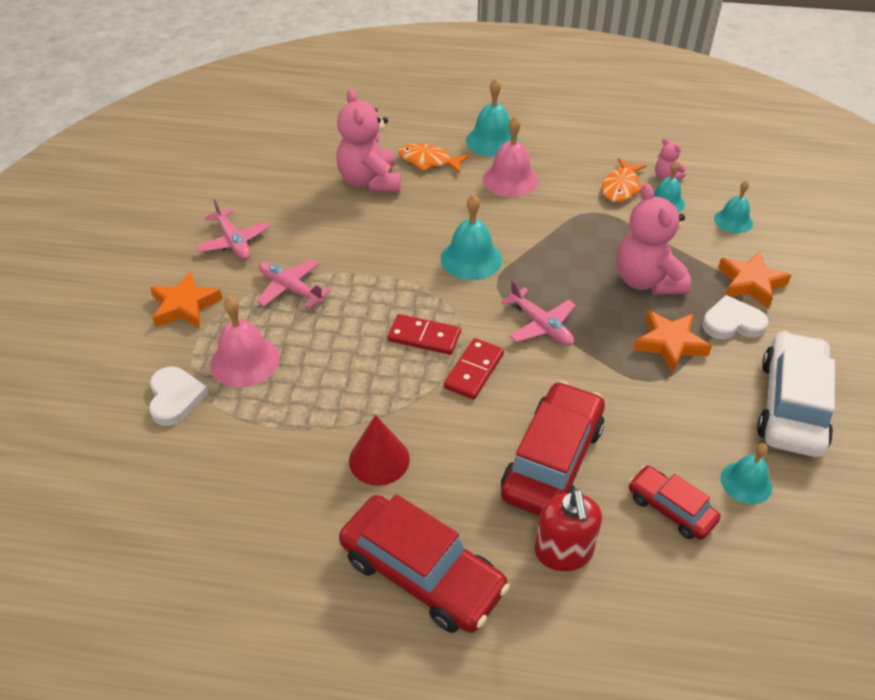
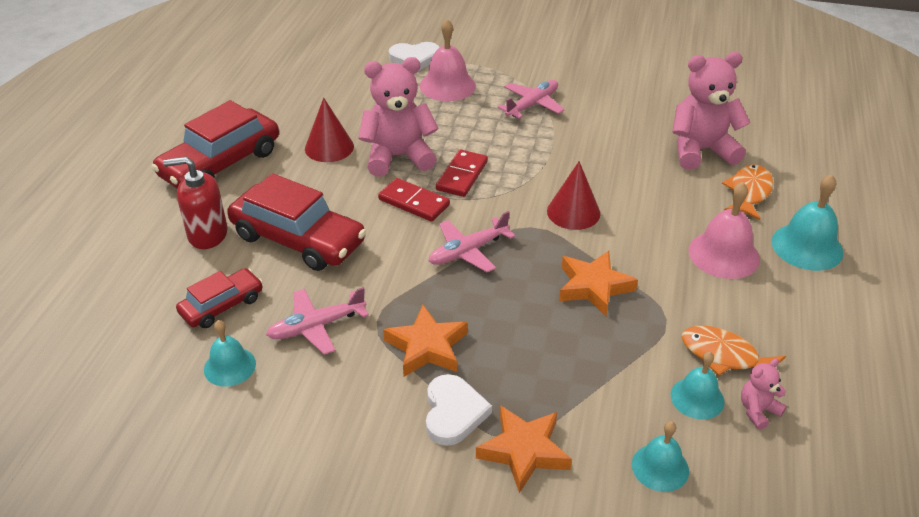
camera: 95 degrees right, 5 degrees down
orange star [150,271,223,329] -> orange star moved to [559,251,638,316]
pink plane [196,199,269,260] -> pink plane moved to [266,287,369,355]
turquoise bell [440,194,502,280] -> red cone [547,161,600,230]
pink teddy bear [617,183,691,295] -> pink teddy bear moved to [358,57,439,177]
white car [757,331,835,457] -> none

